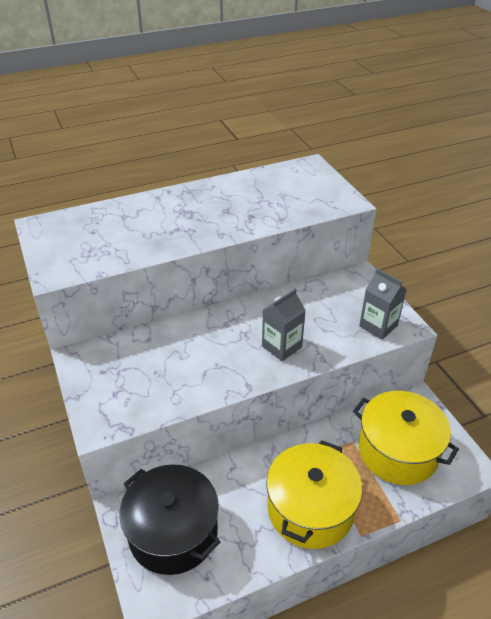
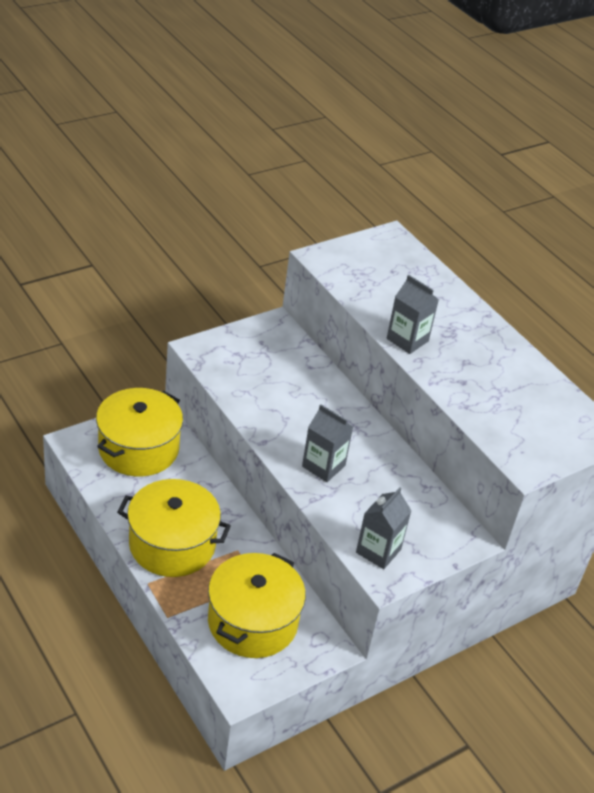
camera: 75 degrees right, 0 degrees up
black pot [120,465,220,575] -> yellow pot [96,388,183,476]
none -> grey carton [387,275,439,354]

